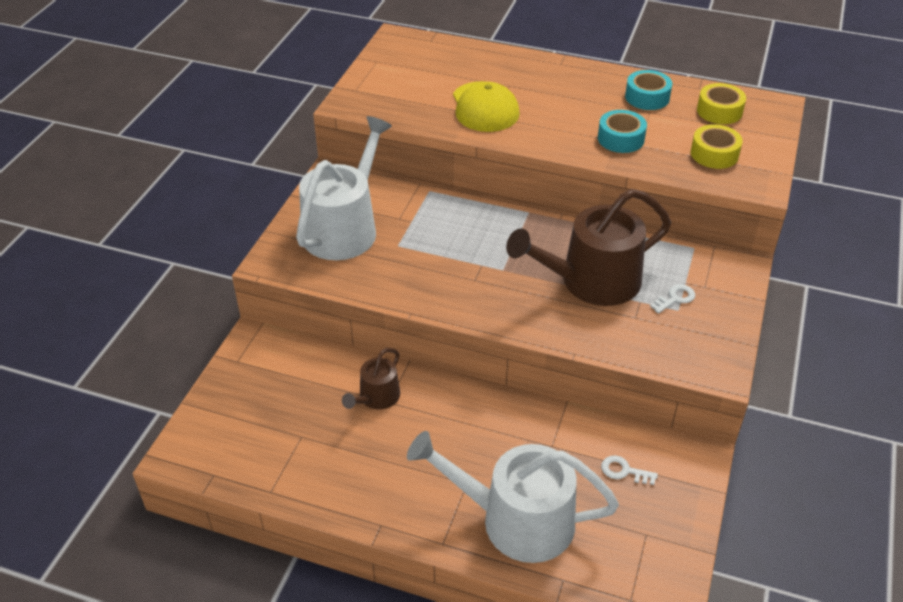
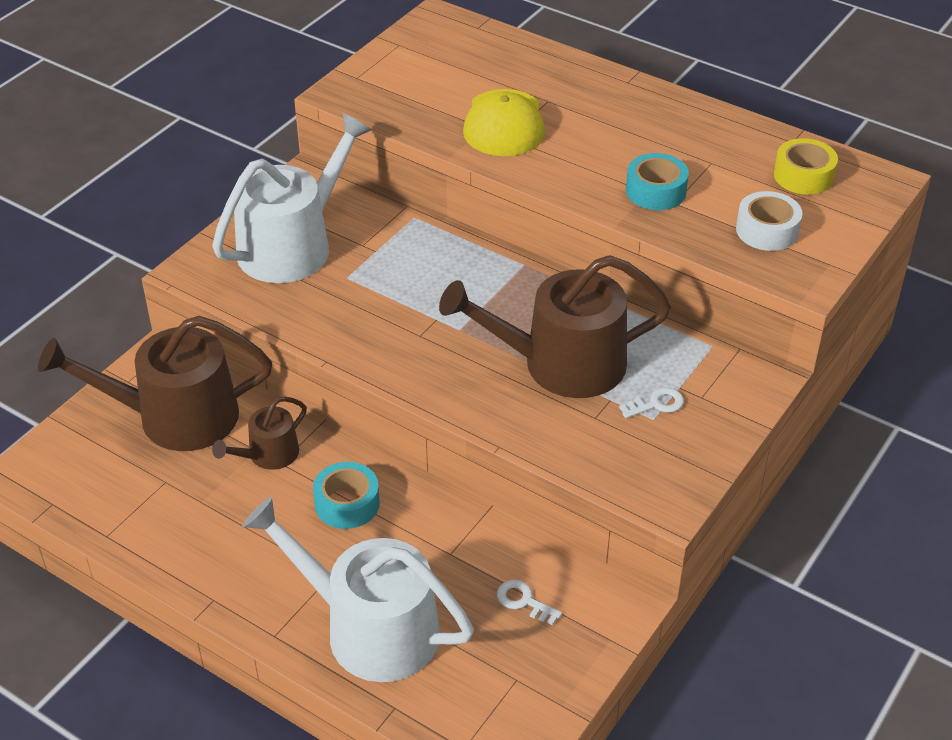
camera: 15 degrees right, 0 degrees up
turquoise tape [625,70,672,110] -> turquoise tape moved to [313,462,380,529]
yellow tape [691,124,743,169] -> white tape [736,191,803,251]
none -> brown watering can [38,316,272,451]

